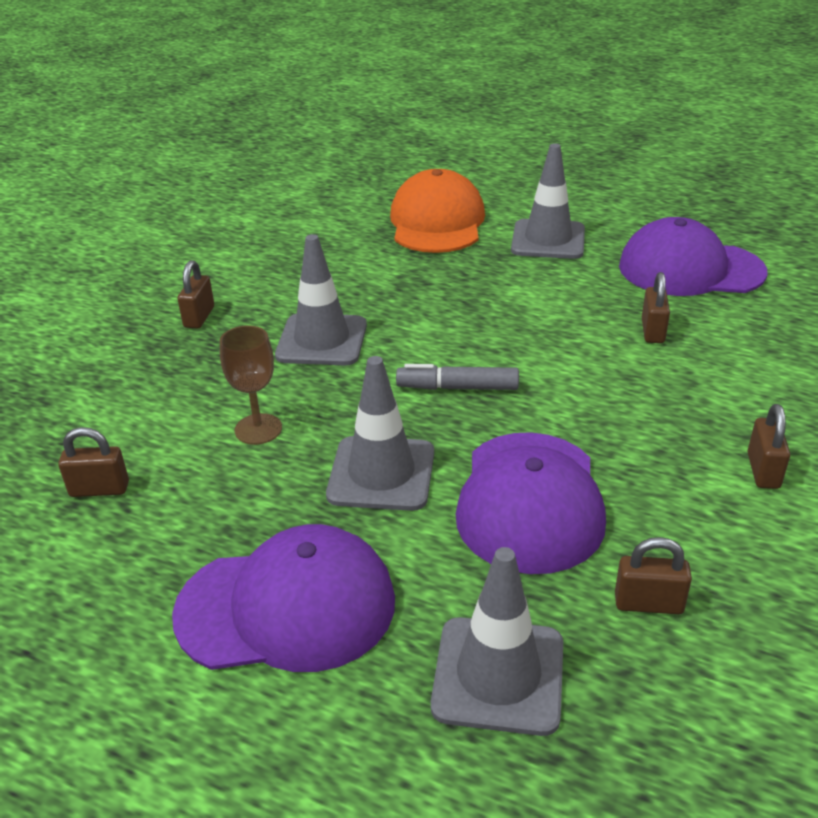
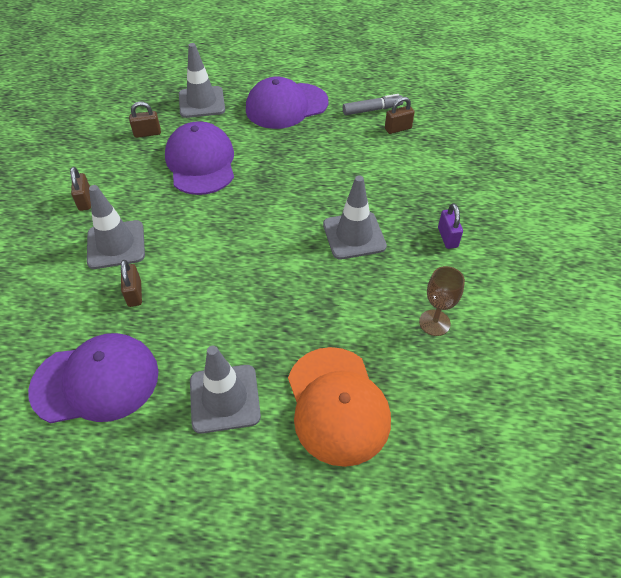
camera: 160 degrees right, 15 degrees up
brown padlock [178,260,214,329] -> purple padlock [438,203,463,249]
brown goblet [220,325,282,445] -> brown goblet moved to [419,266,465,336]
grey traffic cone [326,356,434,511] -> grey traffic cone moved to [87,185,145,269]
grey marker [396,364,519,390] -> grey marker moved to [343,94,403,115]

